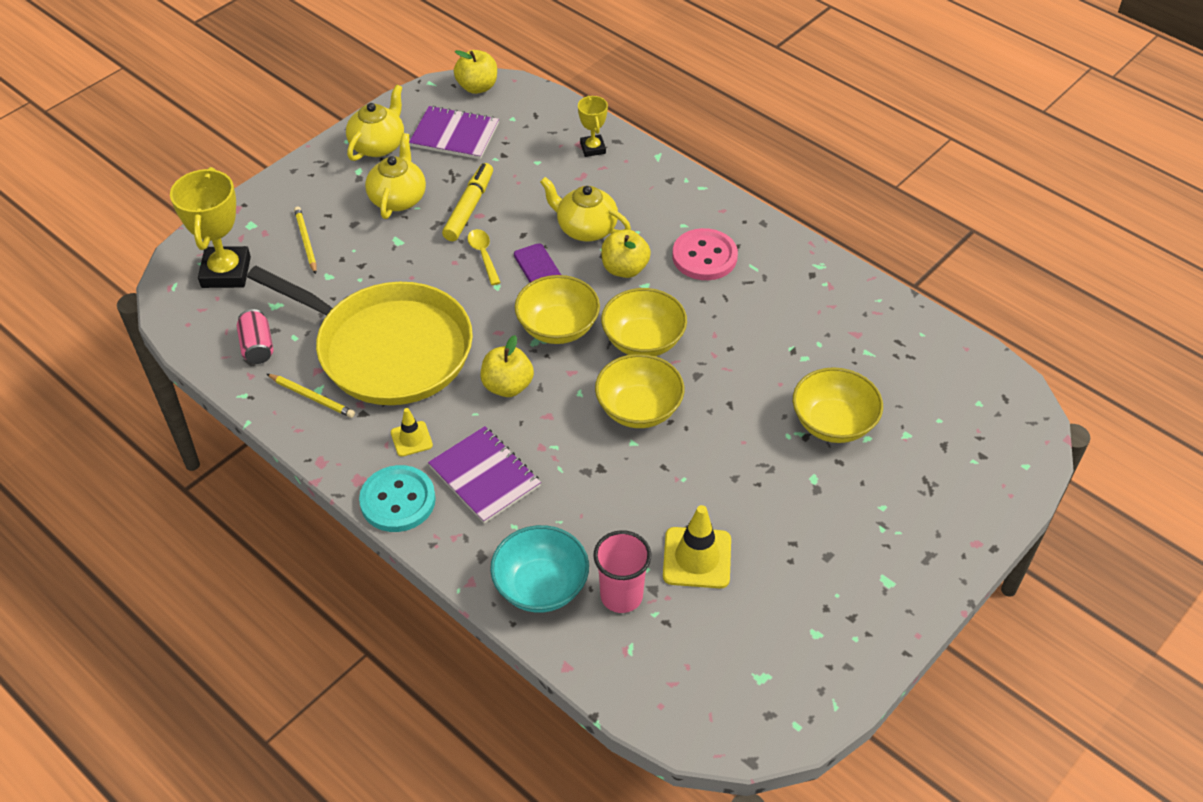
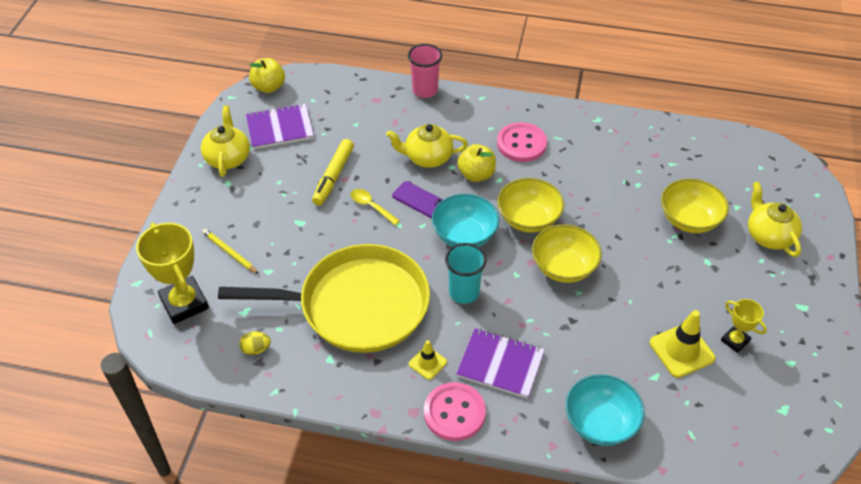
camera: 30 degrees left, 0 degrees up
pink can [237,309,273,364] -> yellow egg [239,332,271,355]
yellow pencil [267,374,355,418] -> none
turquoise button [359,465,436,532] -> pink button [424,382,486,441]
yellow teapot [365,133,426,219] -> yellow teapot moved to [748,181,802,257]
yellow marker [442,163,493,241] -> yellow marker turned 150 degrees counterclockwise [312,139,354,206]
yellow apple [481,335,534,397] -> turquoise cup [445,243,486,304]
yellow bowl [515,275,600,344] -> turquoise bowl [432,194,499,247]
yellow trophy [578,95,608,157] -> yellow trophy moved to [721,299,767,353]
pink cup [593,530,651,613] -> pink cup moved to [408,44,442,98]

